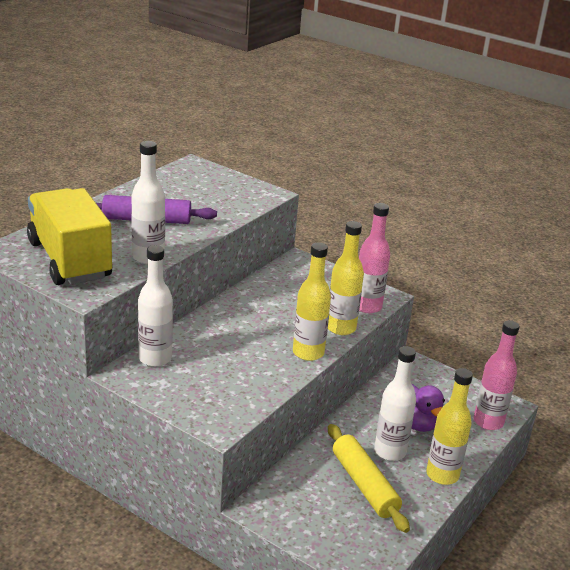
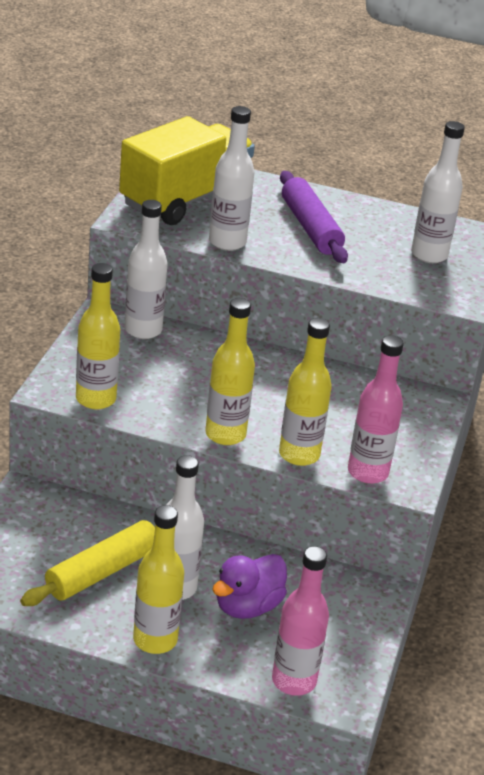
camera: 70 degrees right, 5 degrees up
none -> yellow bottle [76,263,120,409]
none -> white bottle [411,121,465,263]

